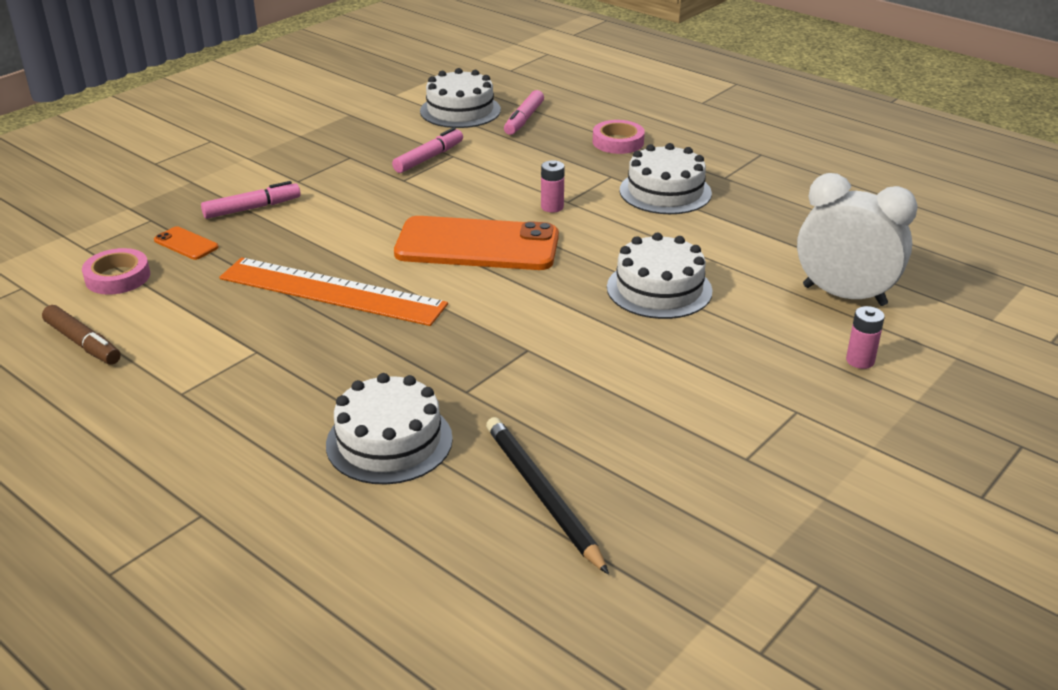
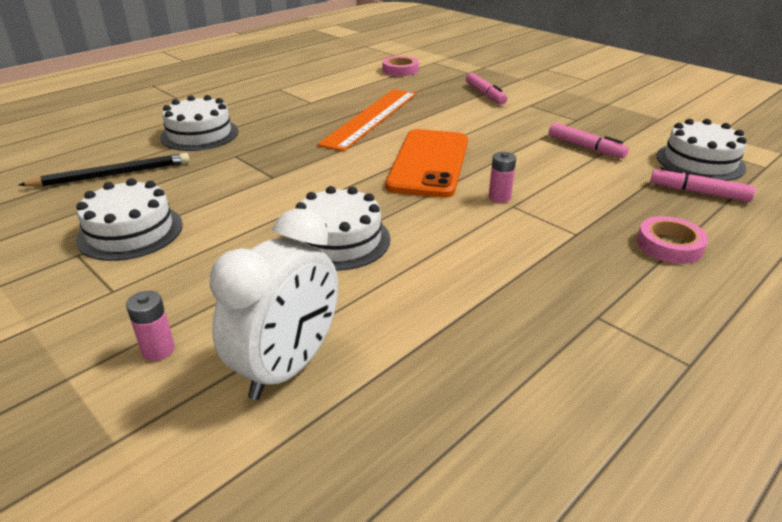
camera: 95 degrees right, 0 degrees up
brown marker [42,305,121,365] -> none
orange phone [154,226,219,260] -> none
white cake [620,143,712,214] -> white cake moved to [76,178,183,261]

